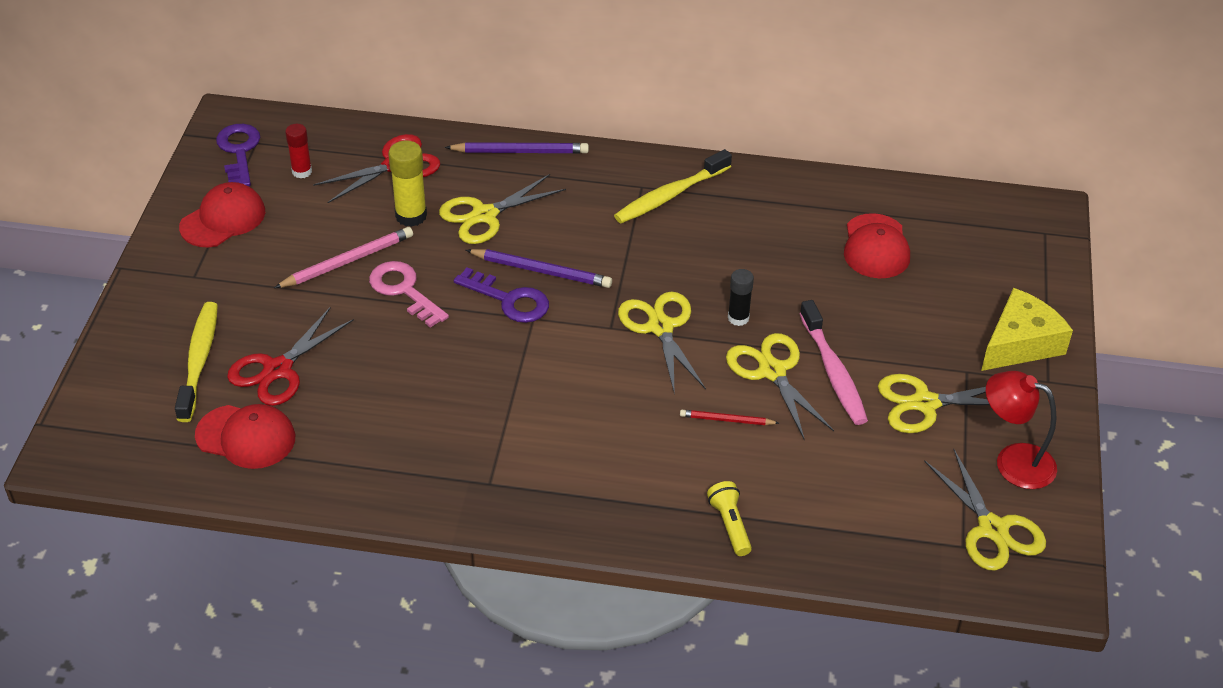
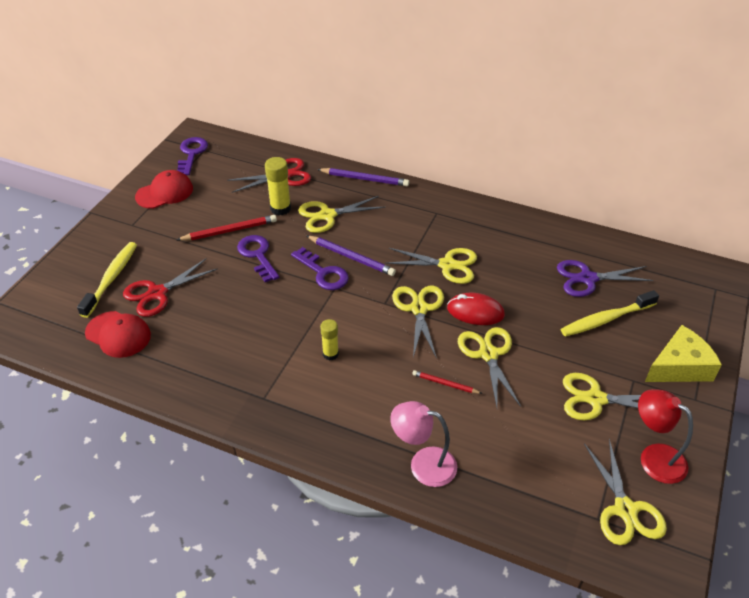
camera: 15 degrees right, 0 degrees up
pink pencil [274,227,413,288] -> red pencil [177,215,277,241]
red glue stick [285,124,312,178] -> none
pink key [369,261,449,328] -> purple key [237,235,279,282]
yellow toothbrush [614,149,732,223] -> yellow toothbrush moved to [561,290,659,337]
yellow flashlight [707,481,752,556] -> pink lamp [390,401,457,487]
black glue stick [728,269,754,326] -> red mouse [447,293,505,325]
pink toothbrush [800,300,868,425] -> none
red cap [844,213,910,278] -> purple scissors [557,260,654,297]
none -> yellow glue stick [320,319,339,361]
none -> yellow scissors [385,248,477,284]

